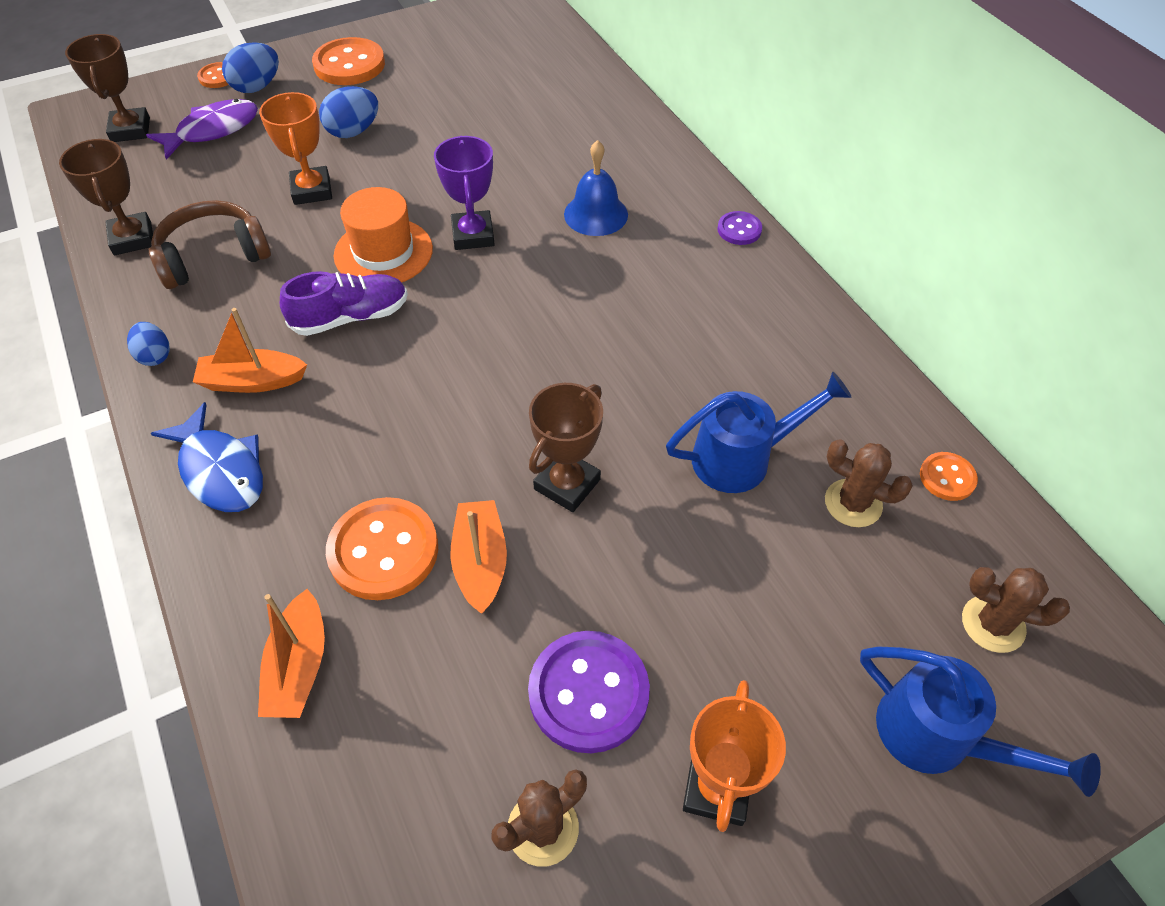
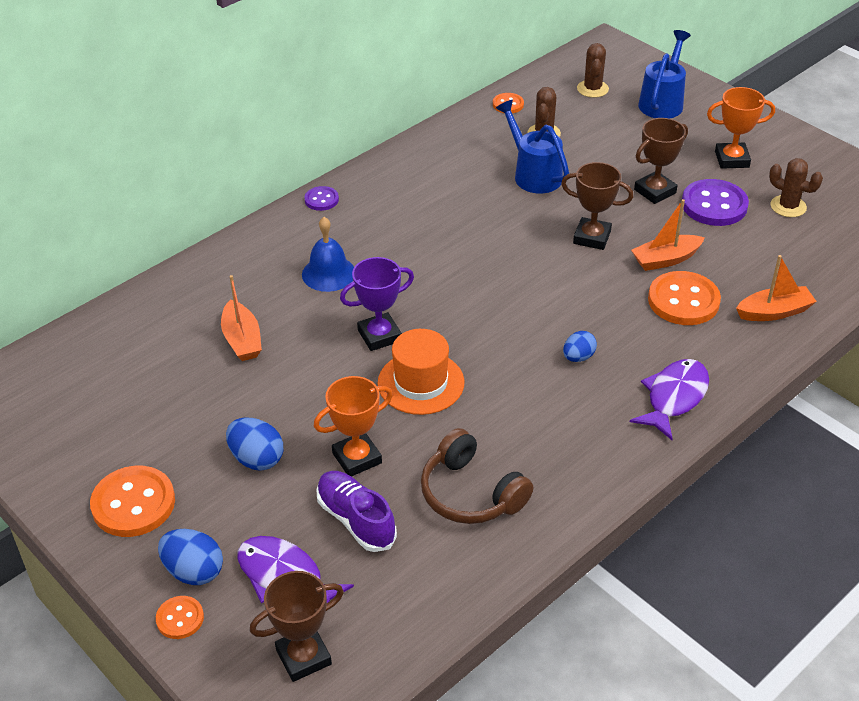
camera: 105 degrees left, 10 degrees down
brown trophy [59,139,153,255] -> brown trophy moved to [634,118,688,204]
blue egg [127,322,170,366] -> blue egg moved to [563,331,597,362]
blue fish [151,402,263,512] -> purple fish [630,359,709,440]
orange boat [193,308,307,393] -> orange boat moved to [221,275,262,361]
purple shoe [280,271,408,336] -> purple shoe moved to [316,471,397,552]

